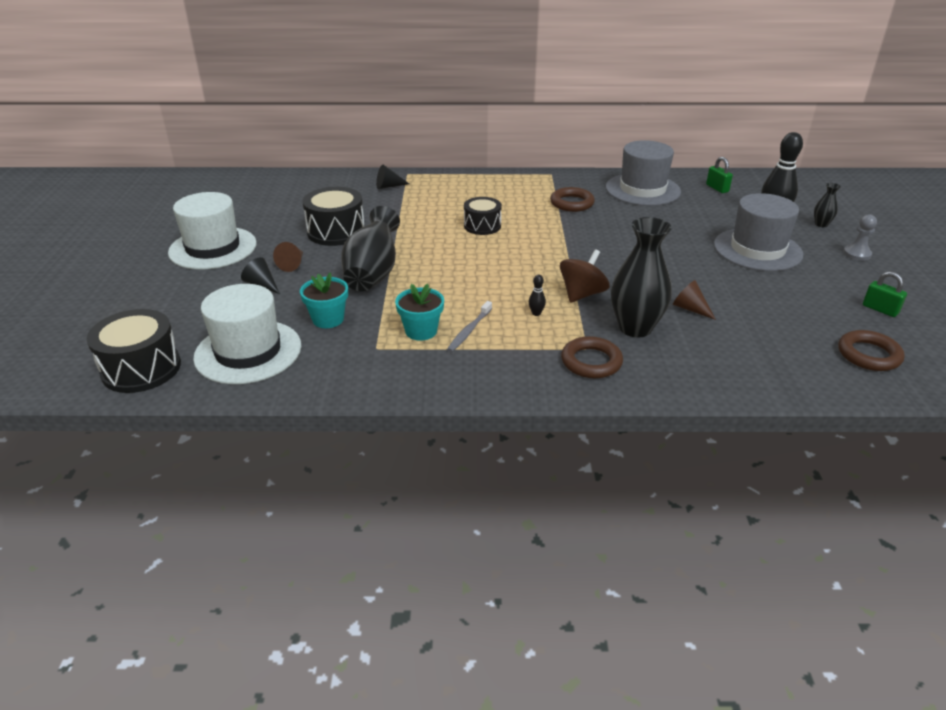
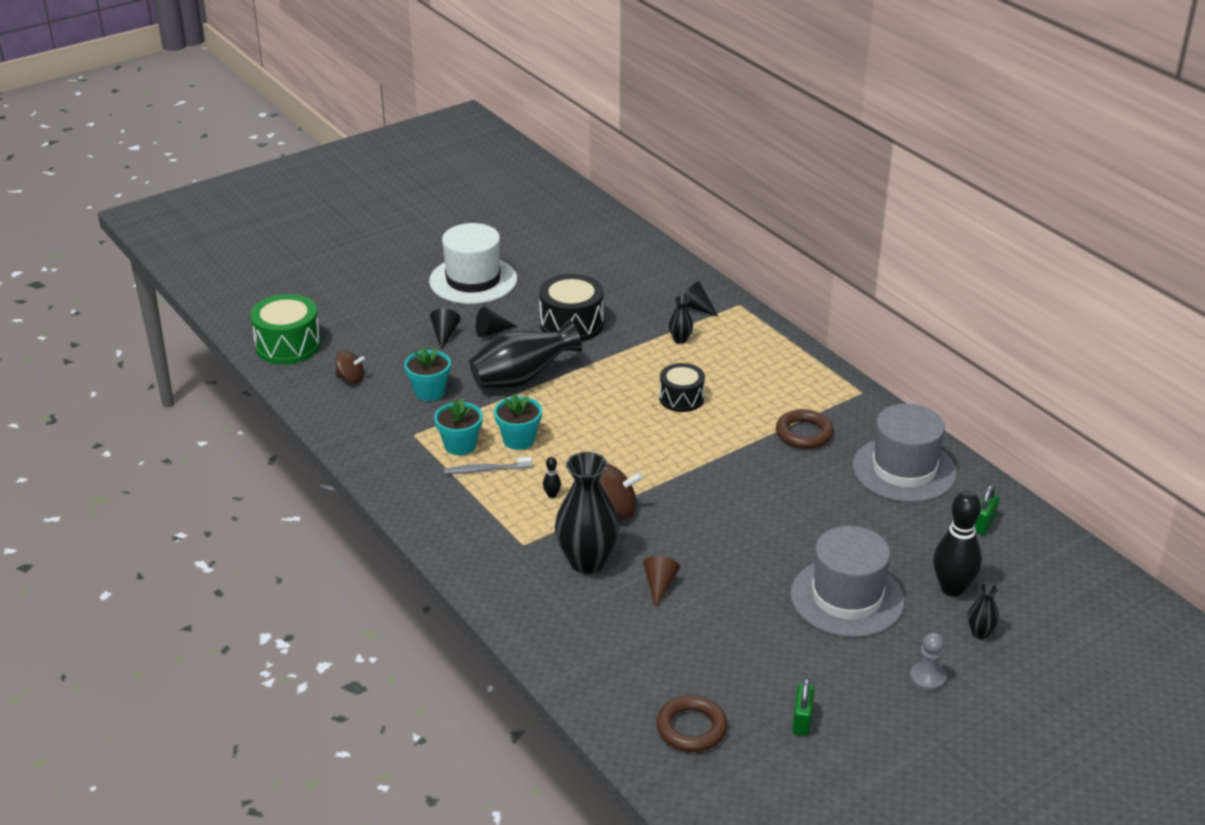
camera: 55 degrees right, 0 degrees up
black drum [87,309,181,393] -> green drum [250,294,321,364]
white hat [193,284,301,384] -> brown spinning top [336,350,365,383]
brown cone [273,242,303,272] -> black cone [476,307,517,337]
brown ring [561,336,623,378] -> none
none -> turquoise flower pot [494,394,542,450]
none -> black vase [669,295,693,344]

